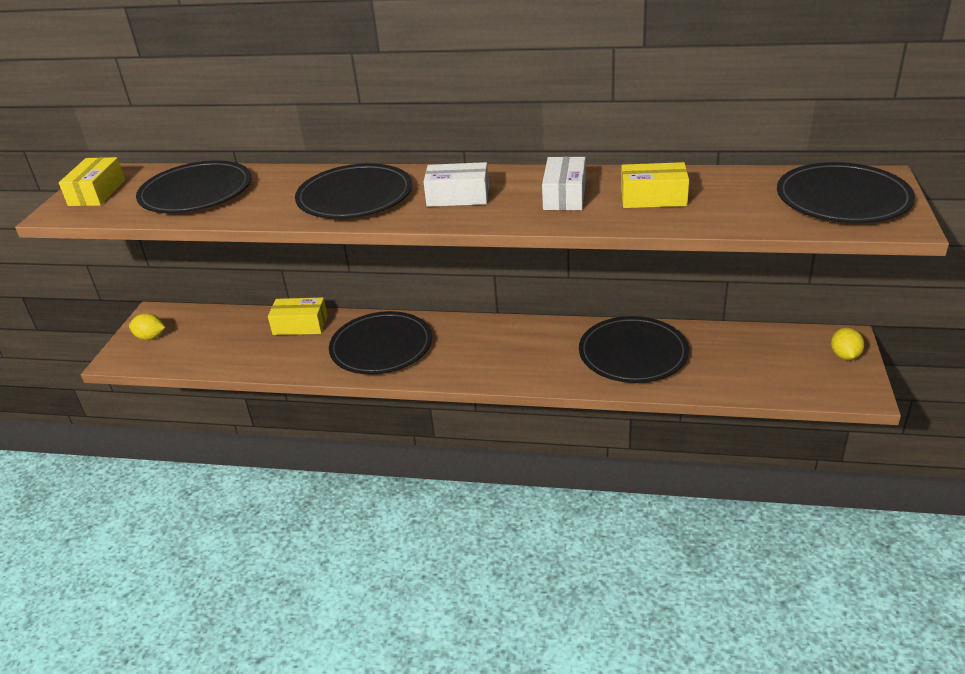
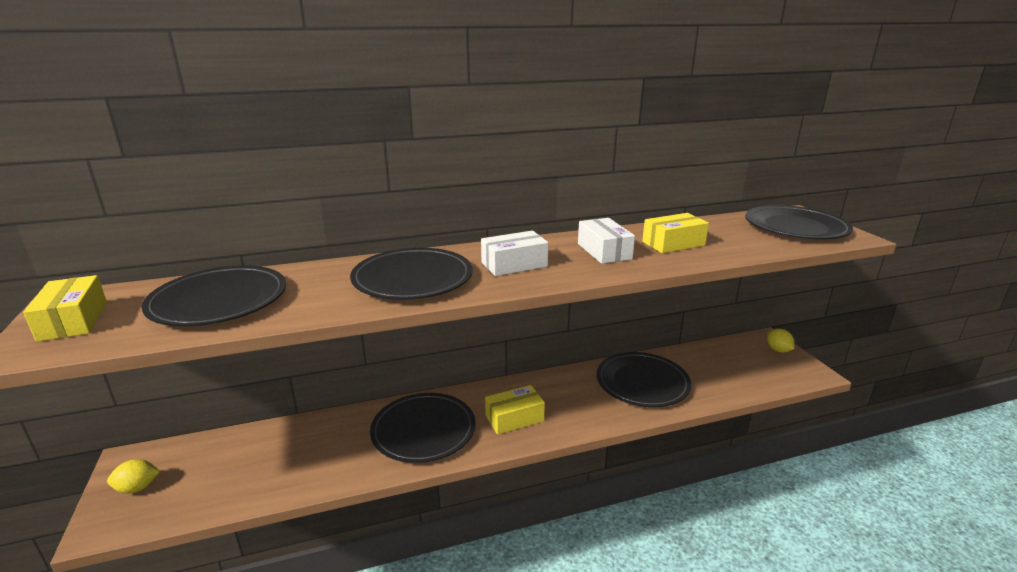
camera: 30 degrees left, 10 degrees down
yellow box [268,298,328,335] -> yellow box moved to [485,385,545,435]

